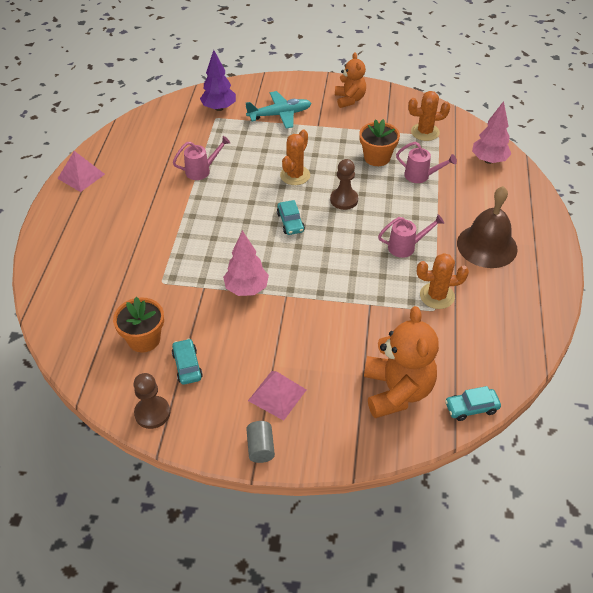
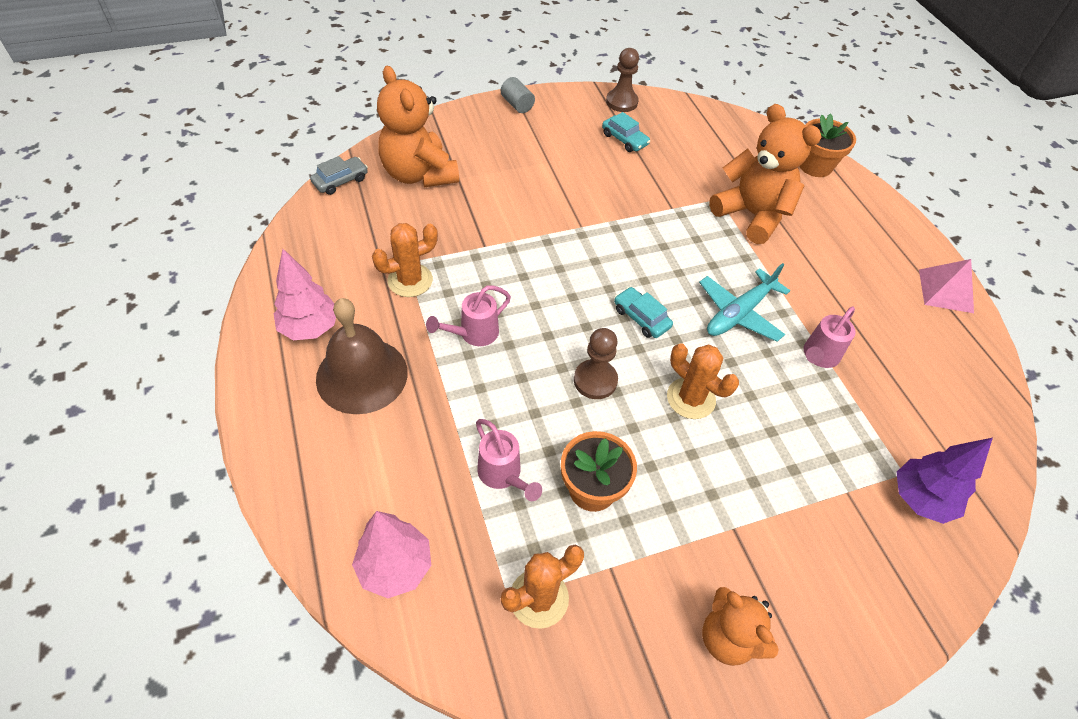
camera: 150 degrees right, 5 degrees up
orange flower pot [113,297,164,353] -> orange flower pot moved to [799,113,856,177]
pink tree [223,230,269,296] -> pink tree moved to [274,249,336,340]
turquoise plane [246,91,311,129] -> turquoise plane moved to [699,263,790,342]
pink pyramid [248,371,306,421] -> none
orange cactus [280,130,310,185] -> orange cactus turned 45 degrees counterclockwise [667,343,739,419]
pink watering can [396,142,457,183] -> pink watering can turned 120 degrees counterclockwise [476,419,542,501]
turquoise car [445,386,501,421] -> grey car [310,156,368,195]
none -> orange teddy bear [709,104,821,244]

